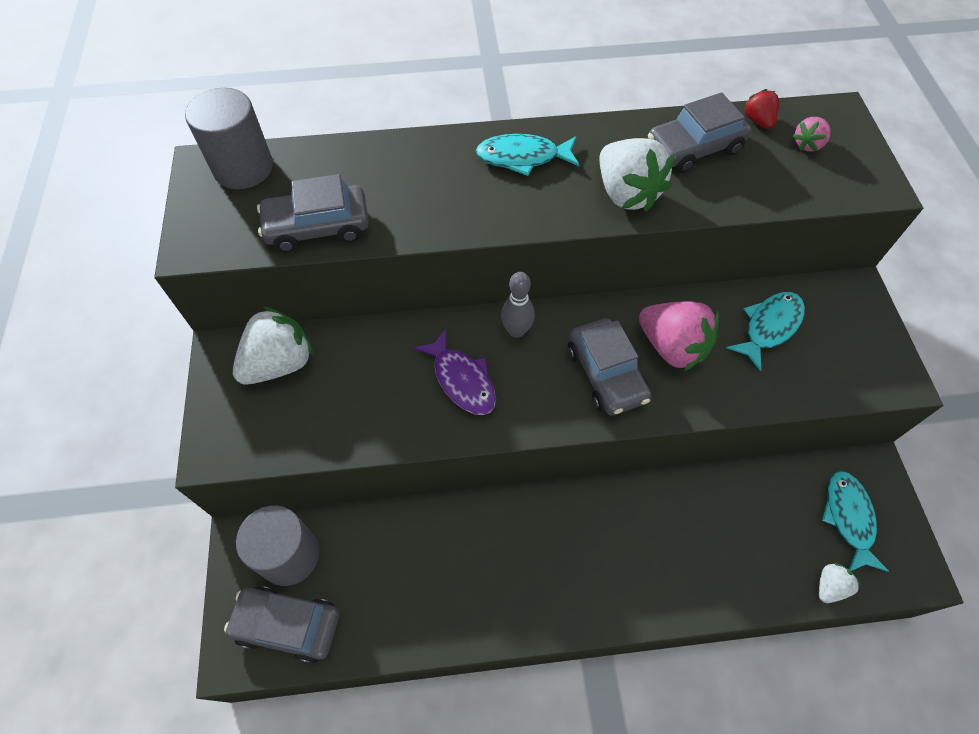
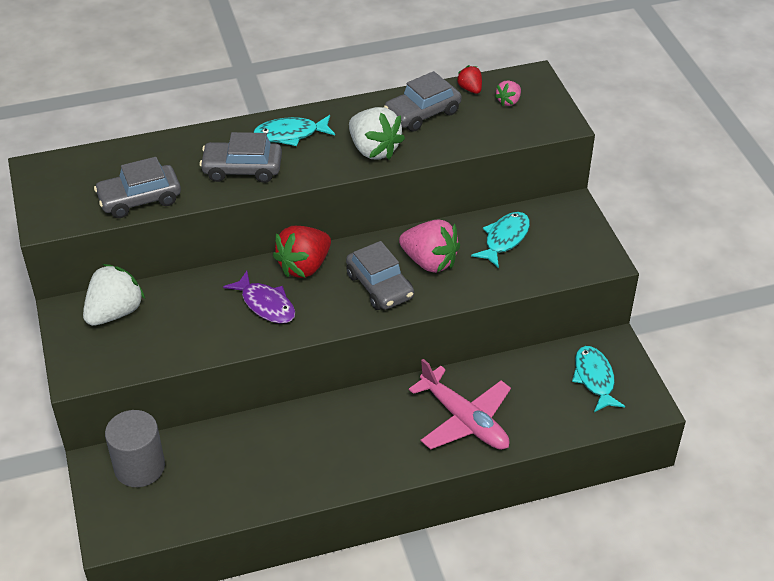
camera: 10 degrees left, 15 degrees down
grey cylinder [185,88,273,189] -> none
grey car [224,586,339,663] -> grey car moved to [199,132,282,183]
grey bowling pin [501,272,535,338] -> red strawberry [273,226,331,278]
white strawberry [819,563,861,603] -> none
none -> pink plane [409,359,511,450]

